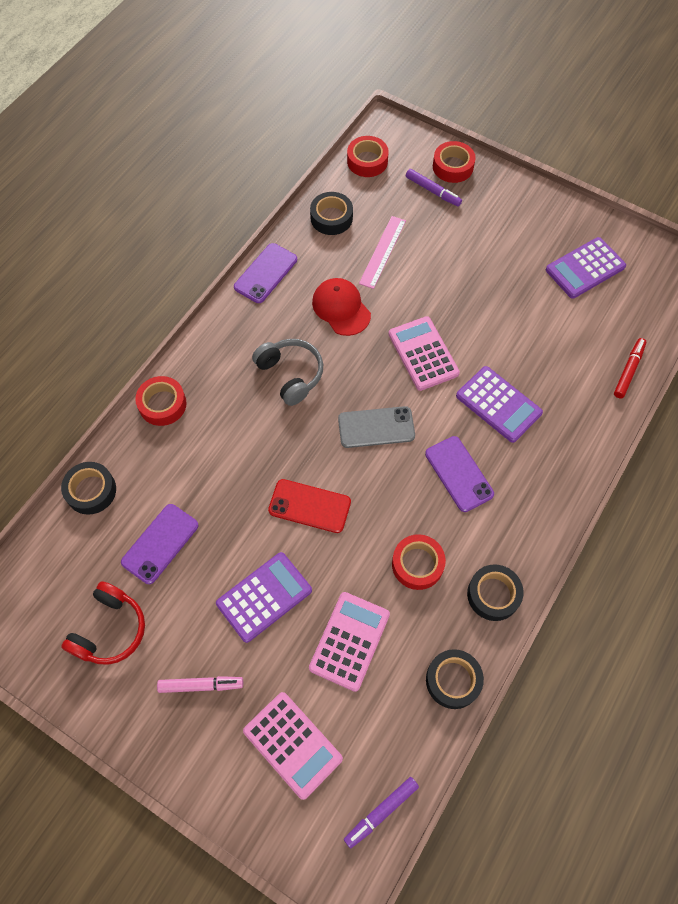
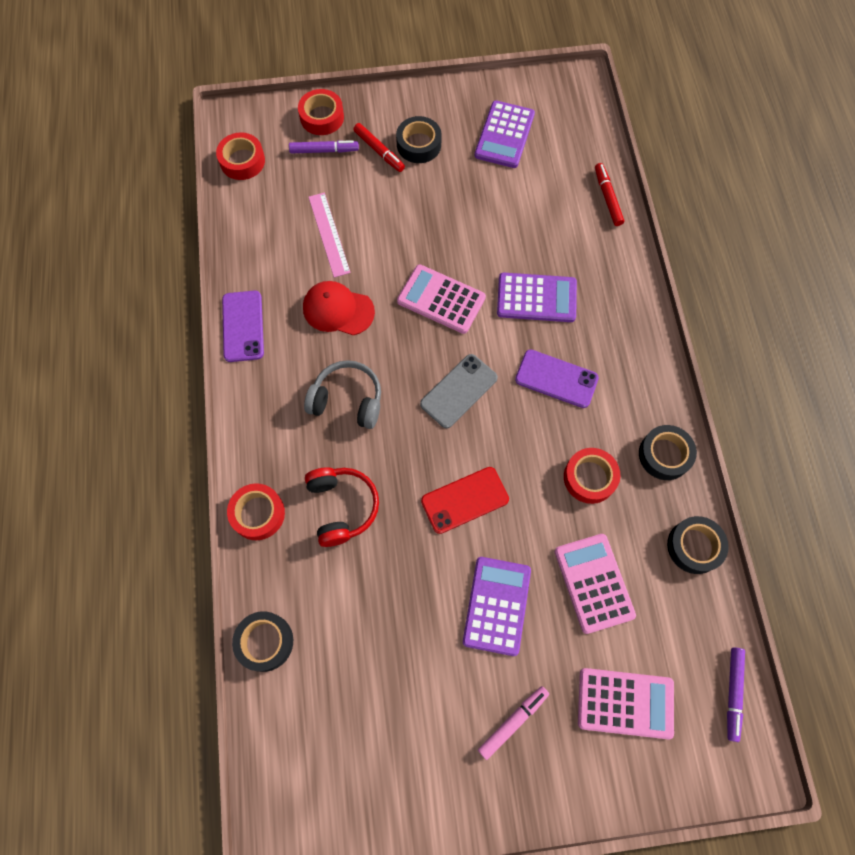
camera: 40 degrees left, 5 degrees up
red headphones [61,581,145,665] -> red headphones moved to [305,467,379,547]
purple phone [121,504,198,584] -> none
black tape [310,192,353,235] -> black tape moved to [396,116,442,163]
none -> red marker [353,123,405,172]

